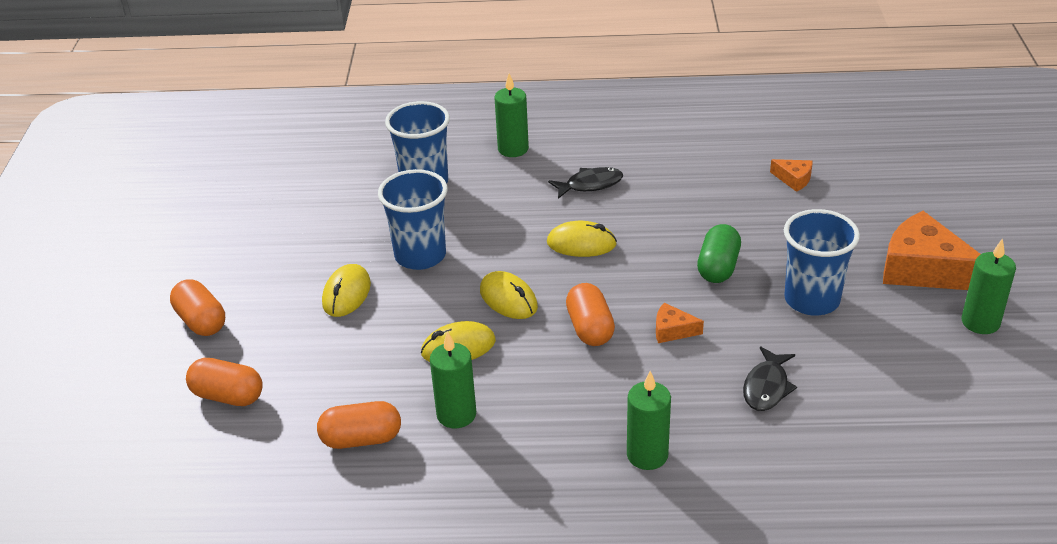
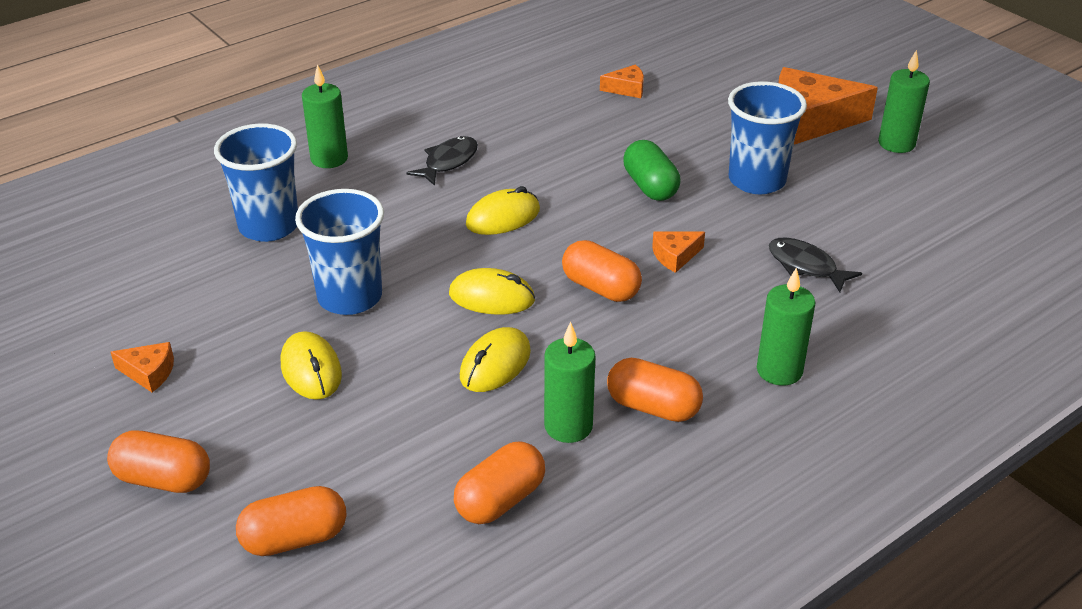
camera: 40 degrees left, 0 degrees up
black fish [743,346,797,411] -> black fish turned 150 degrees clockwise [769,237,862,292]
none -> orange cheese [111,342,174,392]
none -> orange capsule [607,358,703,422]

